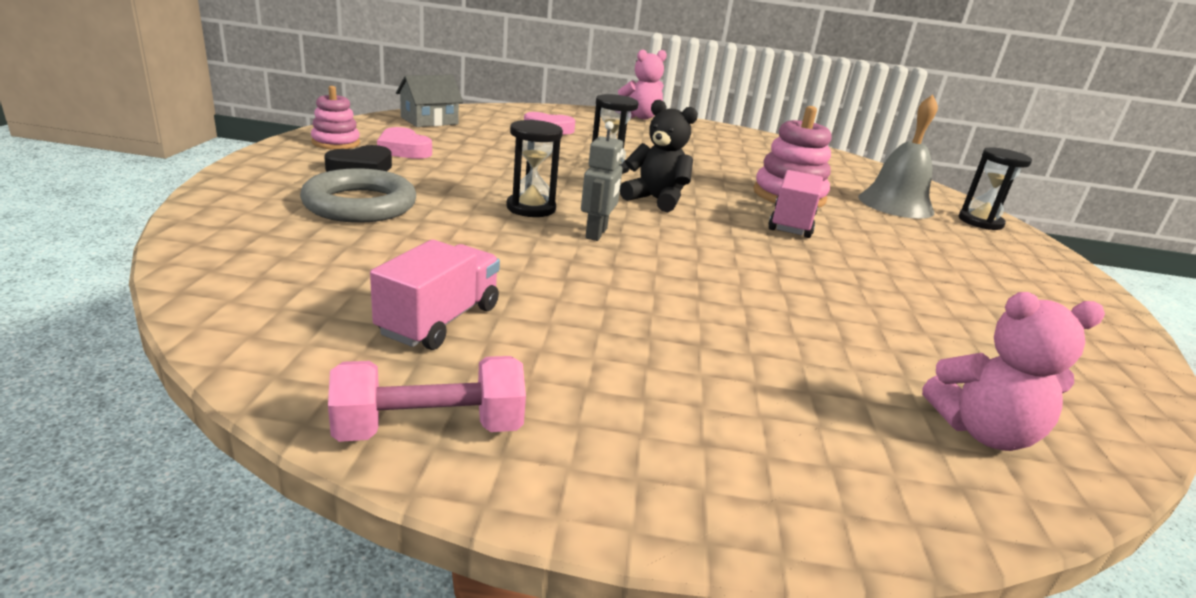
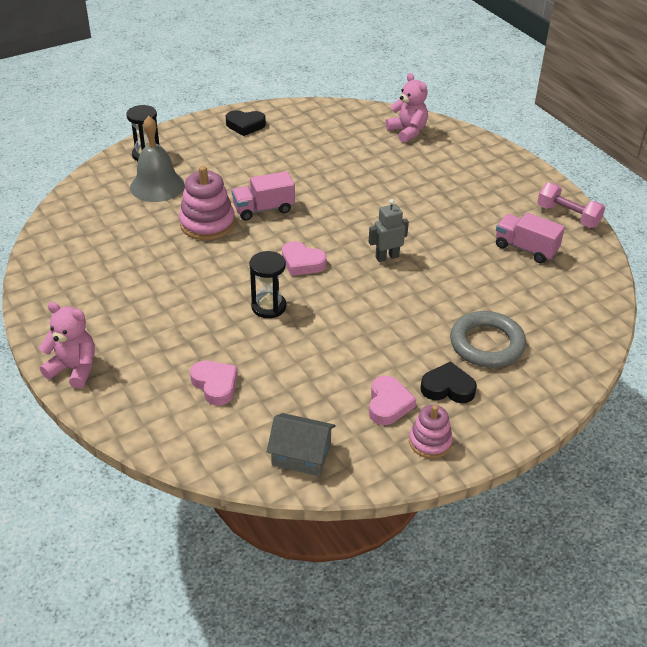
camera: 125 degrees left, 15 degrees up
pink truck [370,240,500,350] -> pink truck turned 45 degrees clockwise [496,213,565,263]
black hourglass [506,120,563,217] -> none
black teddy bear [620,100,698,212] -> pink heart [282,241,327,276]
none -> black heart [226,110,266,136]

